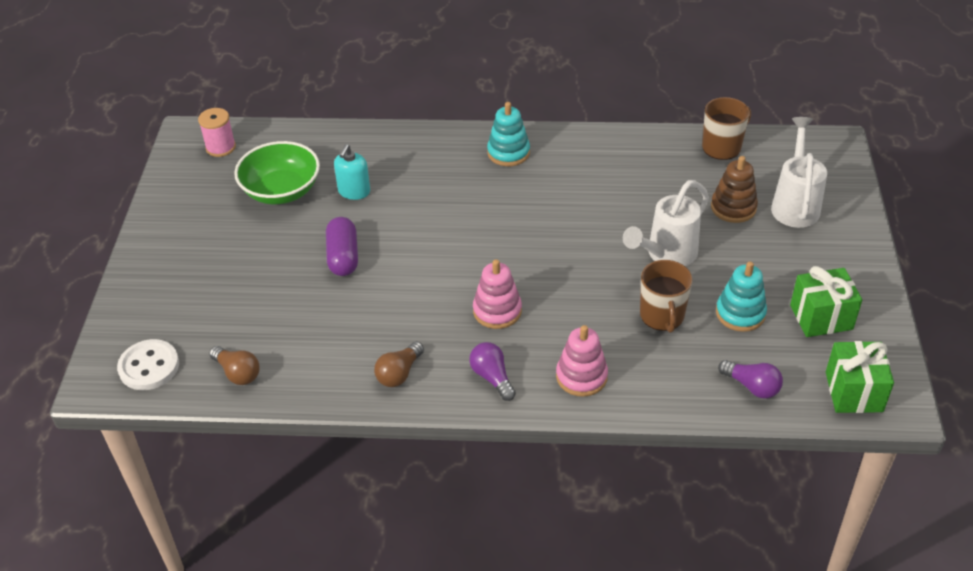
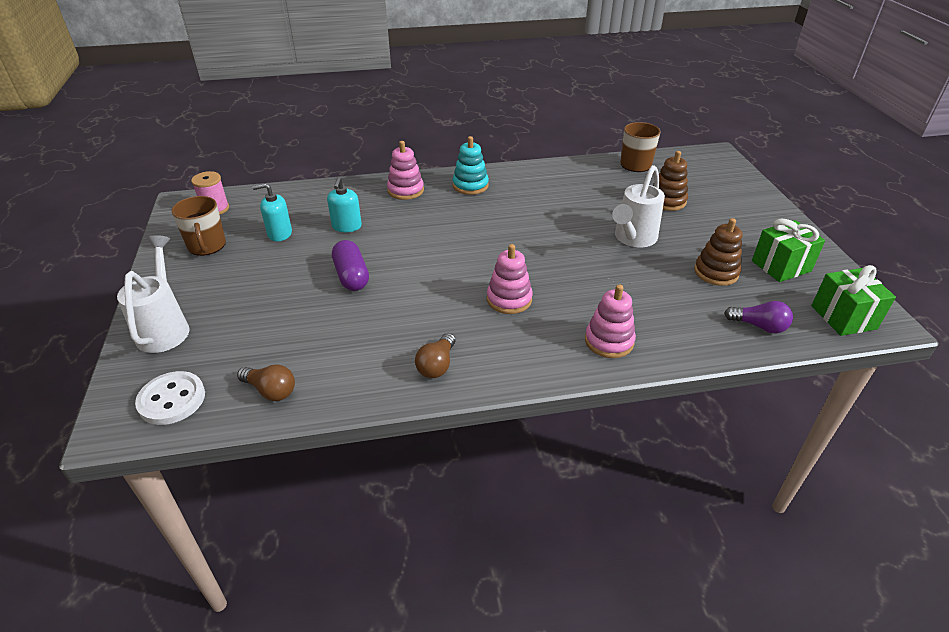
camera: 15 degrees left, 5 degrees down
green bowl [234,141,320,204] -> turquoise soap dispenser [252,183,292,241]
purple light bulb [469,342,516,401] -> none
brown mug [640,260,693,333] -> brown mug moved to [171,196,226,256]
turquoise stacking toy [716,262,767,332] -> brown stacking toy [694,218,742,286]
white watering can [771,117,827,228] -> white watering can moved to [117,235,190,353]
none -> pink stacking toy [387,141,424,200]

